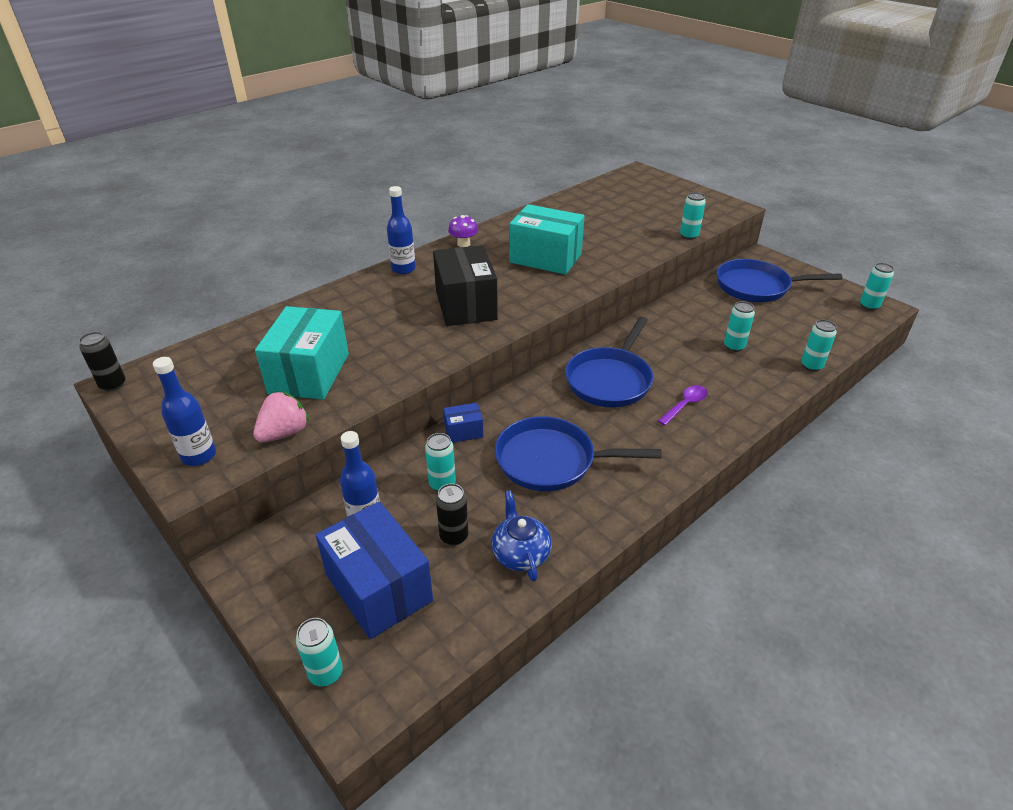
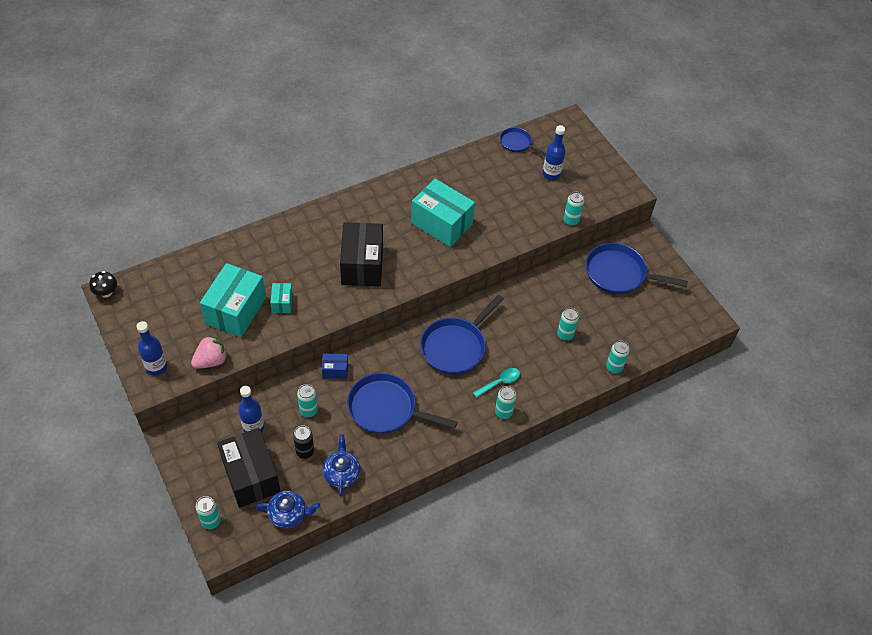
camera: 10 degrees right, 15 degrees up
black can [79,332,125,392] -> black mushroom [89,271,117,298]
blue box [315,501,433,639] -> black box [217,428,281,508]
blue bottle [387,186,416,274] -> blue bottle moved to [542,125,566,181]
purple mushroom [448,215,478,247] -> none
purple spoon [658,385,708,426] -> turquoise spoon [473,368,520,398]
turquoise can [860,263,894,310] -> turquoise can moved to [495,386,516,419]
none -> blue teapot [256,491,320,529]
none -> turquoise box [270,283,293,313]
none -> blue pan [500,127,546,156]

